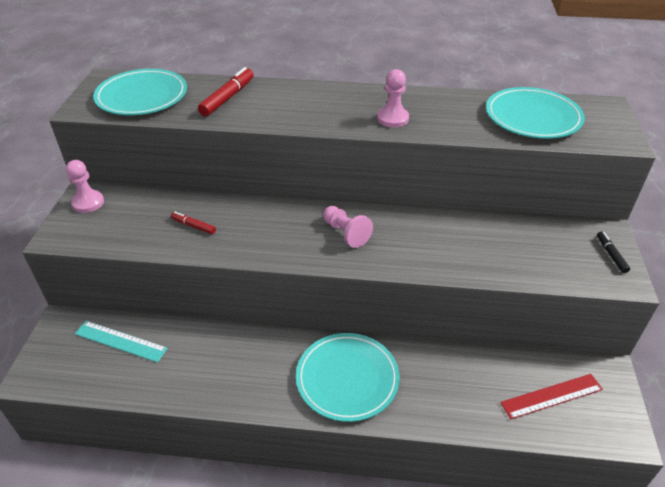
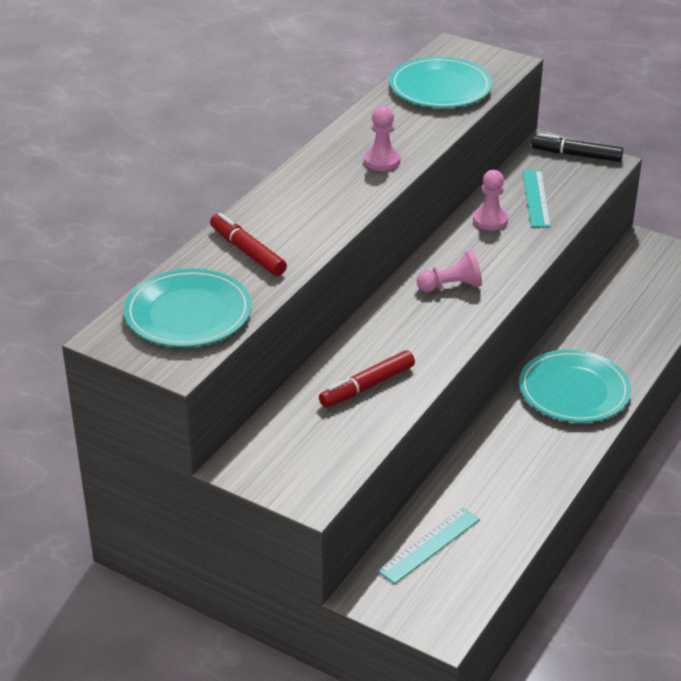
camera: 65 degrees left, 5 degrees down
pink pawn [66,160,104,213] -> pink pawn moved to [473,170,508,231]
red marker [171,212,216,234] -> red marker [319,350,415,407], size x1.73
red ruler [500,374,603,419] -> none
black marker [597,231,630,273] -> black marker [531,133,623,162], size x1.73
none -> turquoise ruler [523,170,551,227]

